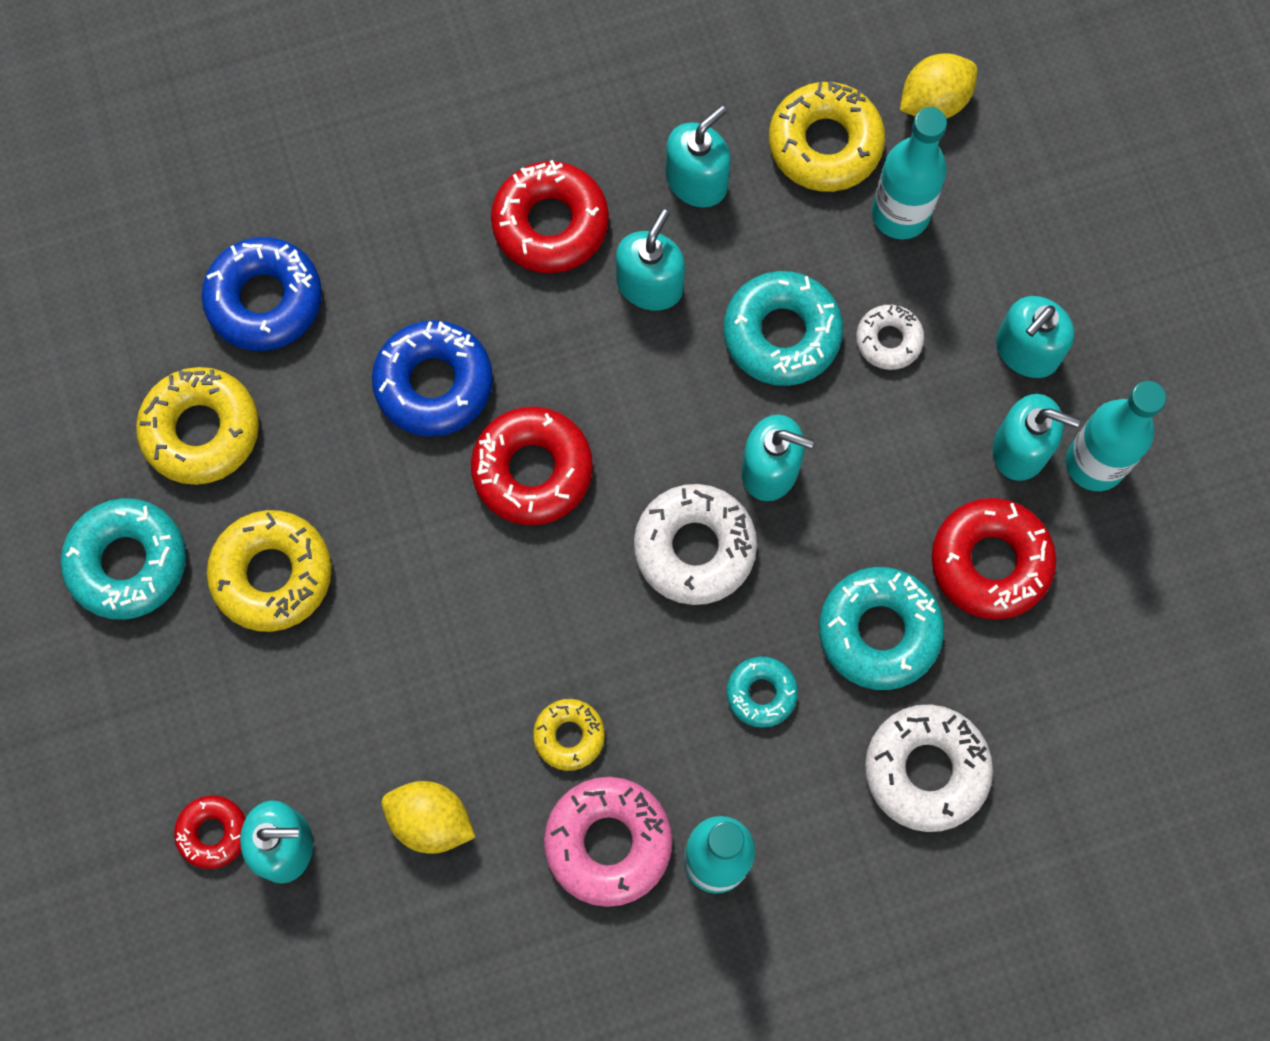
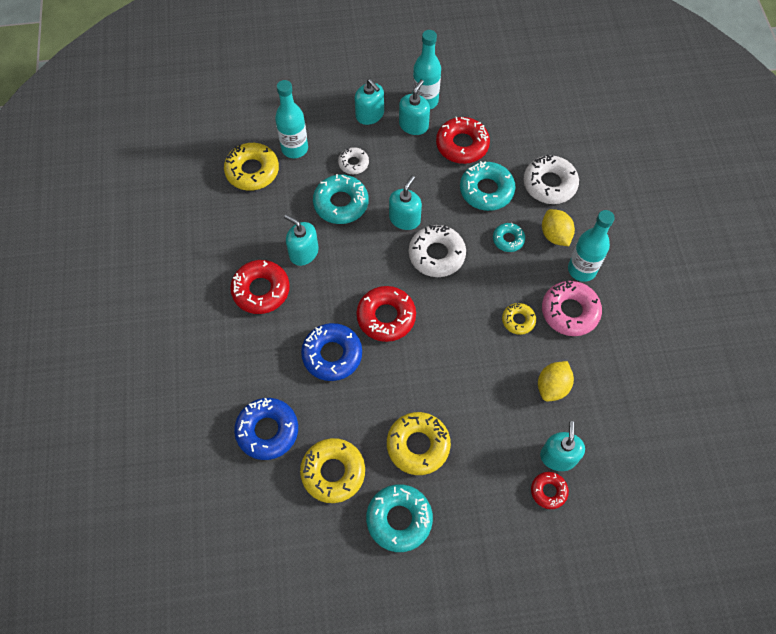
camera: 80 degrees left, 10 degrees down
turquoise soap dispenser [666,106,731,208] -> none
yellow lemon [900,54,978,119] -> yellow lemon moved to [542,209,575,246]

